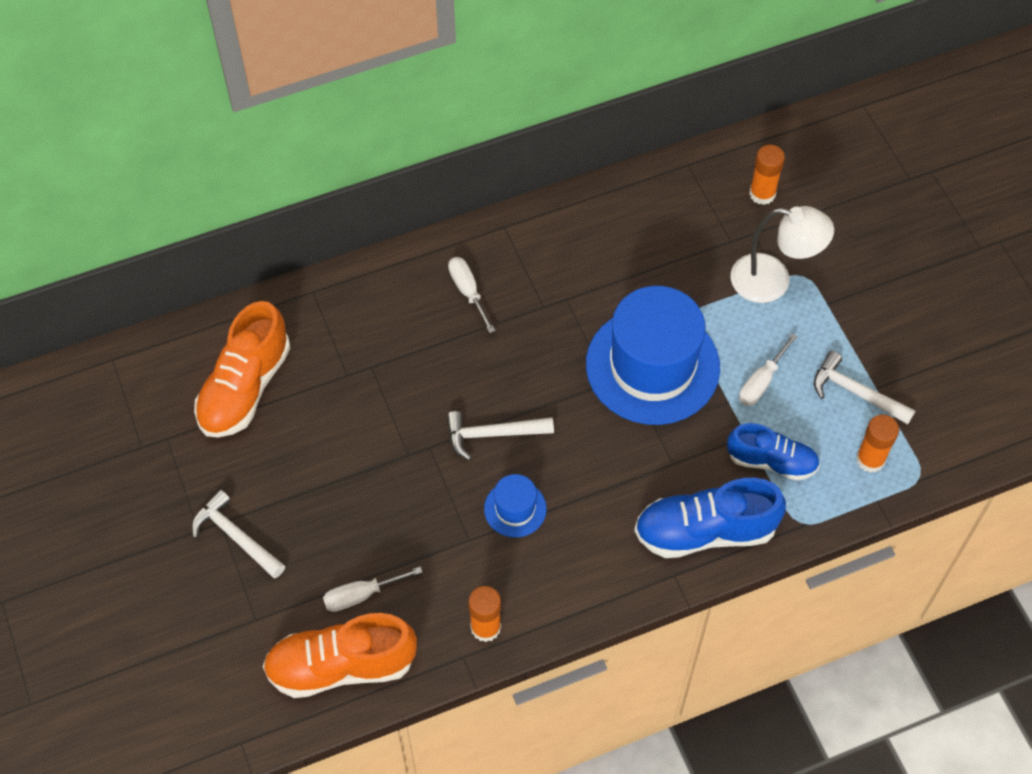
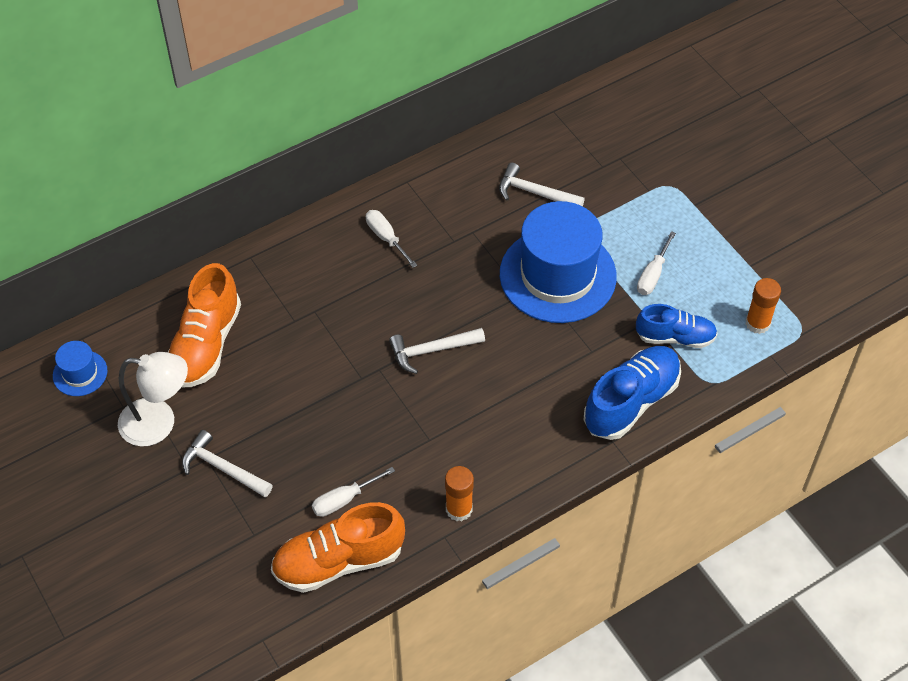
camera: 10 degrees left, 5 degrees down
blue hat [484,474,547,537] -> blue hat moved to [53,341,107,396]
blue shoe [634,478,786,558] -> blue shoe turned 150 degrees clockwise [584,346,681,440]
white lamp [730,206,834,303] -> white lamp moved to [118,352,188,446]
orange glue stick [749,145,785,205] -> none
white hammer [814,351,915,425] -> white hammer moved to [499,163,585,206]

